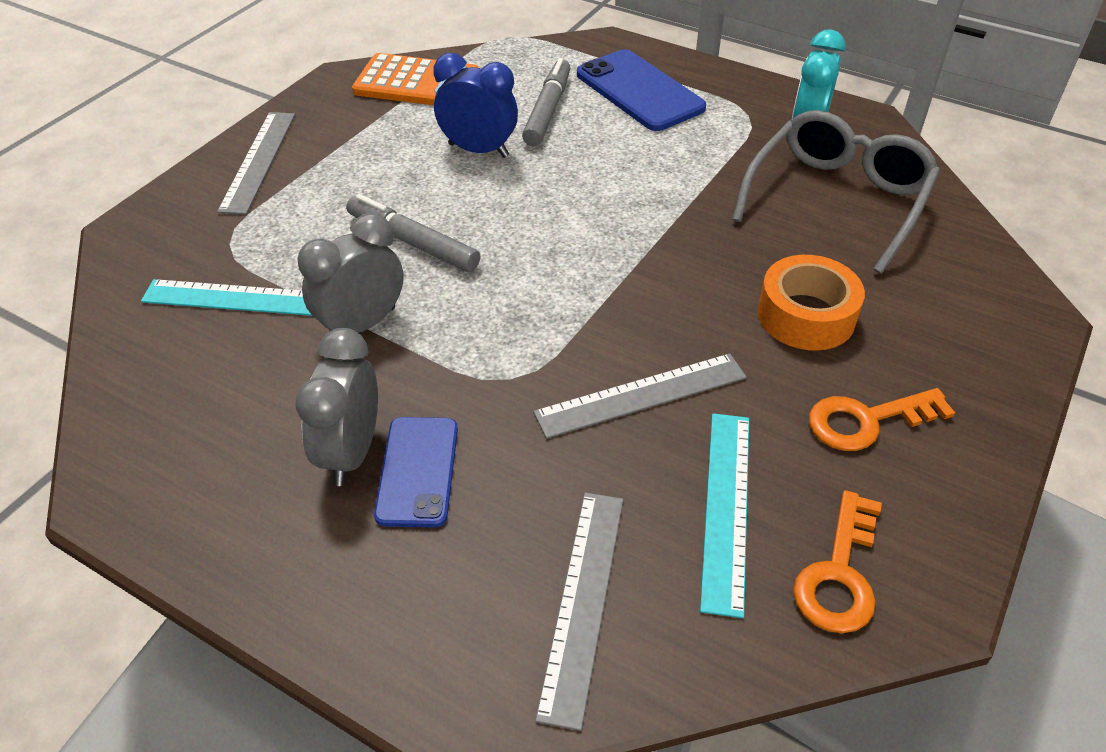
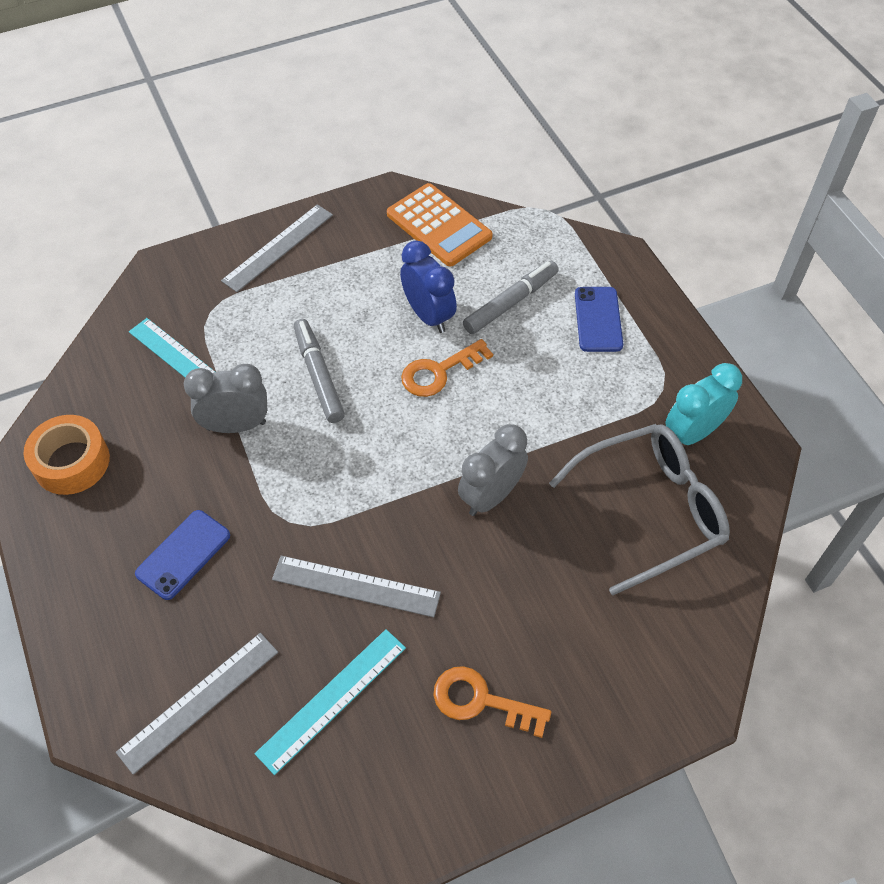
camera: 35 degrees right, 10 degrees up
grey clock [295,328,378,486] -> grey clock moved to [458,424,528,516]
blue phone [577,50,706,131] -> blue phone [575,287,623,352], size x0.66
orange tape [758,255,865,350] -> orange tape moved to [24,415,110,495]
orange key [793,490,882,633] -> orange key moved to [401,339,493,397]

